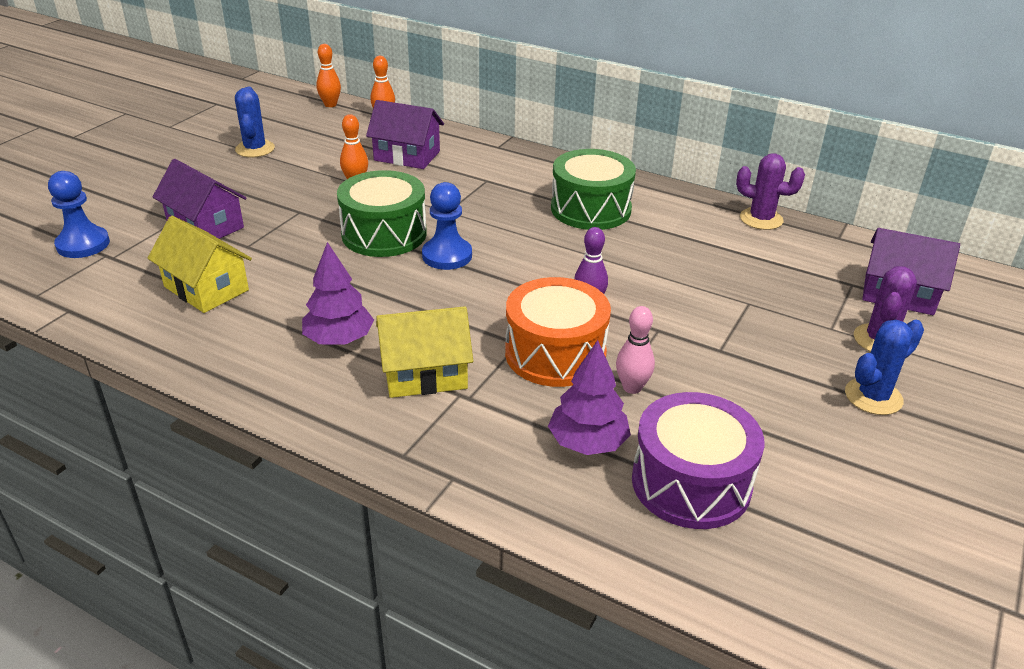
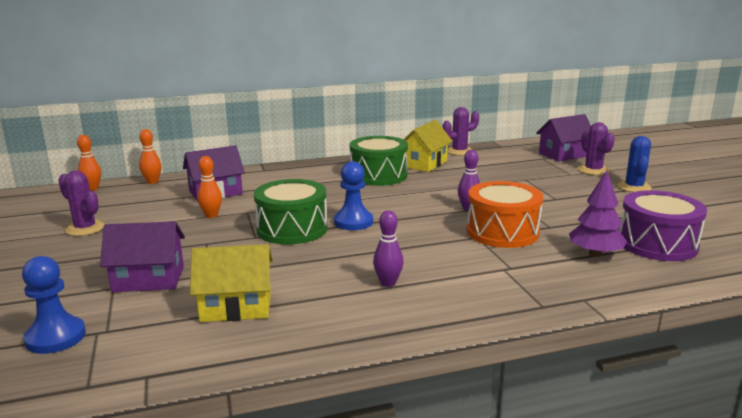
camera: 45 degrees left, 15 degrees down
blue cactus [235,87,275,157] -> purple cactus [58,171,105,236]
purple tree [302,242,374,345] -> purple bowling pin [373,210,404,287]
yellow house [376,306,473,398] -> yellow house moved to [404,120,453,172]
pink bowling pin [616,306,655,394] -> none

